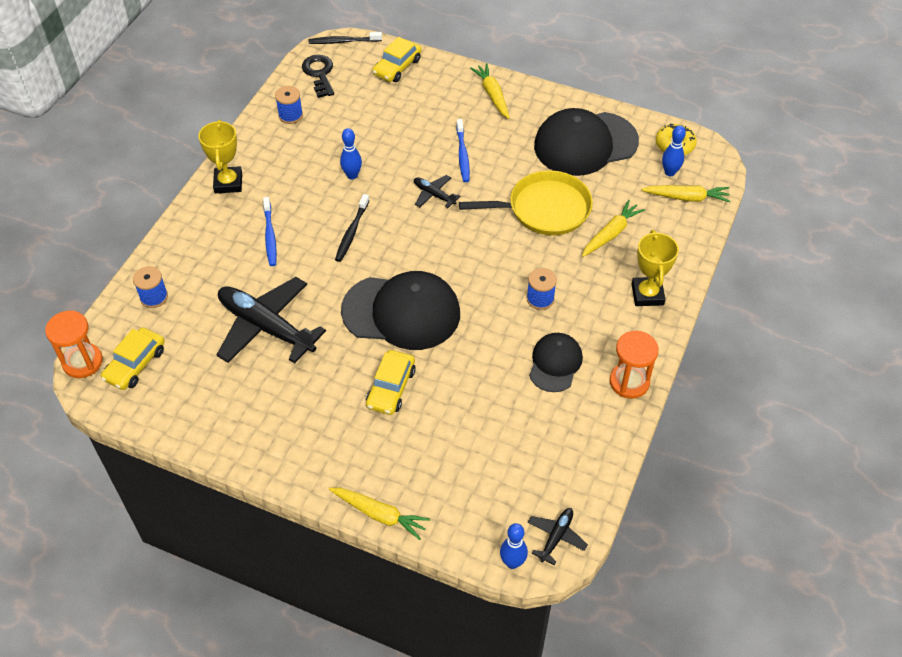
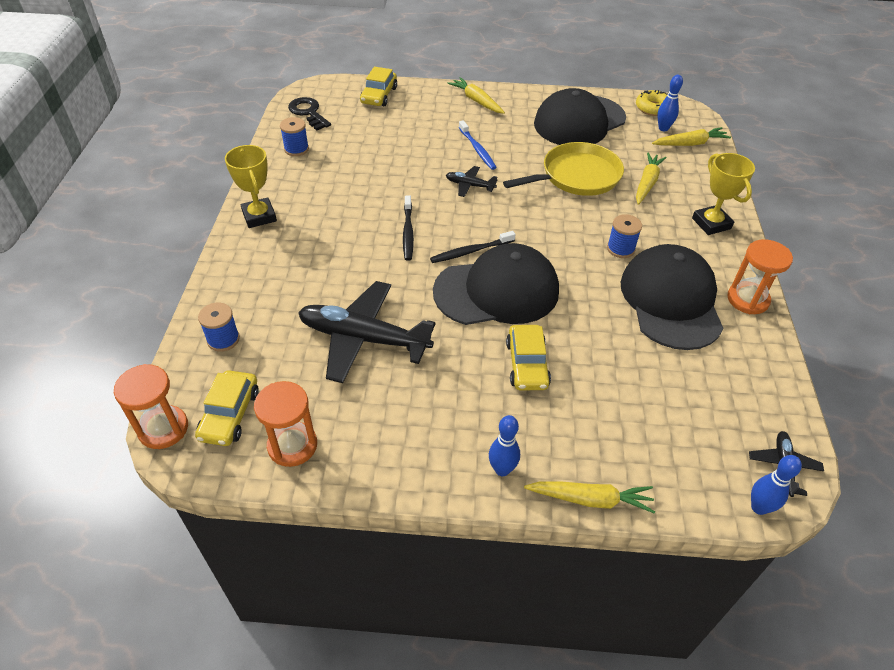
camera: 20 degrees left, 5 degrees down
blue toothbrush [263,197,277,266] -> none
black toothbrush [308,32,382,44] -> black toothbrush moved to [430,231,516,263]
blue bowling pin [340,128,362,179] -> blue bowling pin moved to [489,415,520,476]
black cap [529,333,583,392] -> black cap [621,244,724,350], size x1.81
none -> orange hourglass [254,381,317,467]

